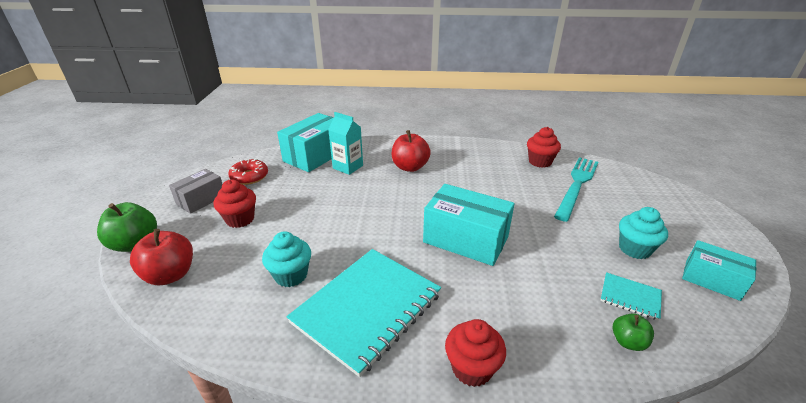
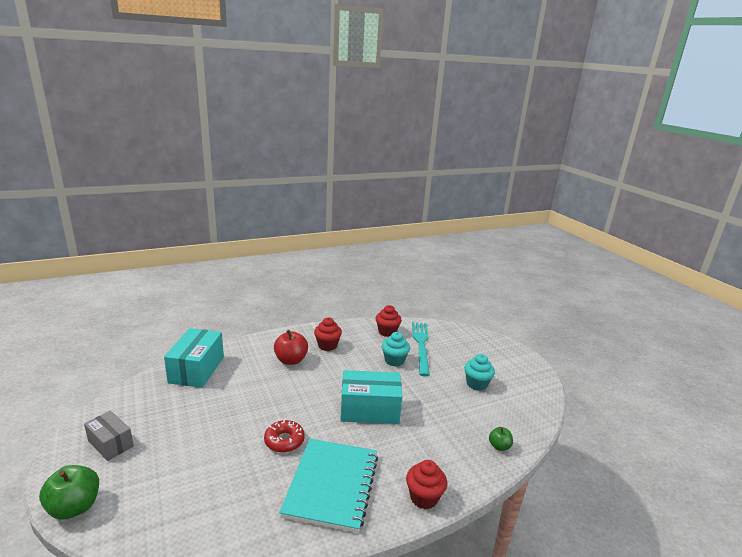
camera: 30 degrees left, 10 degrees down
red apple [130,229,193,285] -> none
grey box [169,169,222,214] -> grey box turned 60 degrees counterclockwise [84,411,134,461]
red cupcake [213,180,256,228] -> red cupcake moved to [314,317,342,351]
red donut [228,159,268,185] -> red donut moved to [264,419,305,453]
turquoise cupcake [262,231,311,287] -> turquoise cupcake moved to [382,332,410,367]
turquoise carton [328,112,363,175] -> none
turquoise notebook [600,272,662,321] -> none
turquoise box [682,240,756,301] -> none

